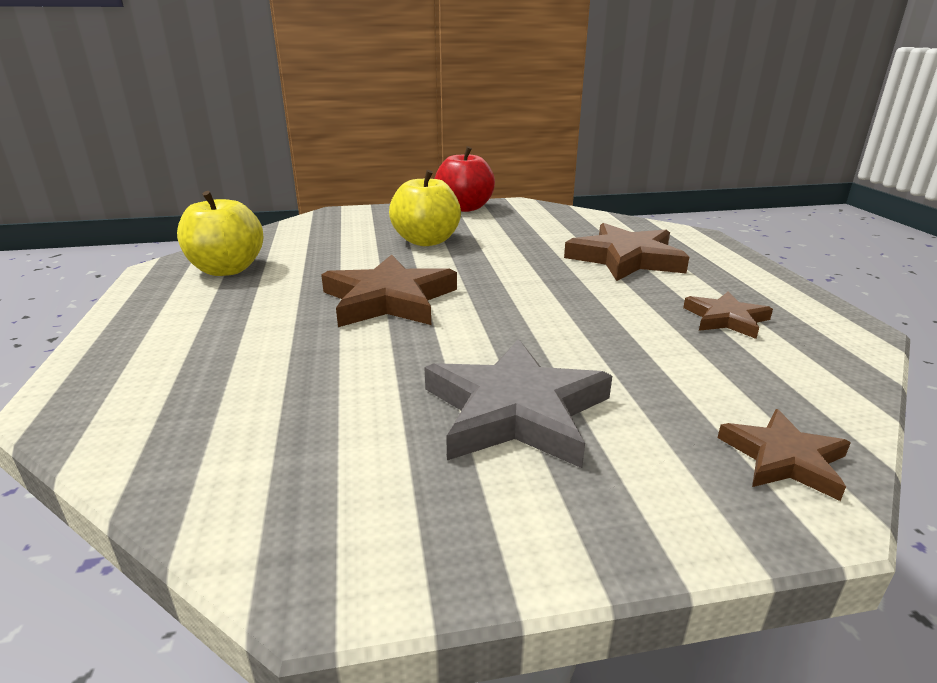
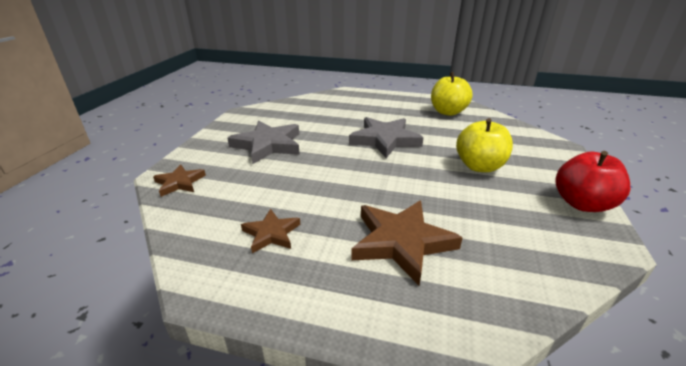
camera: 115 degrees right, 5 degrees up
brown star [321,255,457,327] -> grey star [349,117,424,158]

